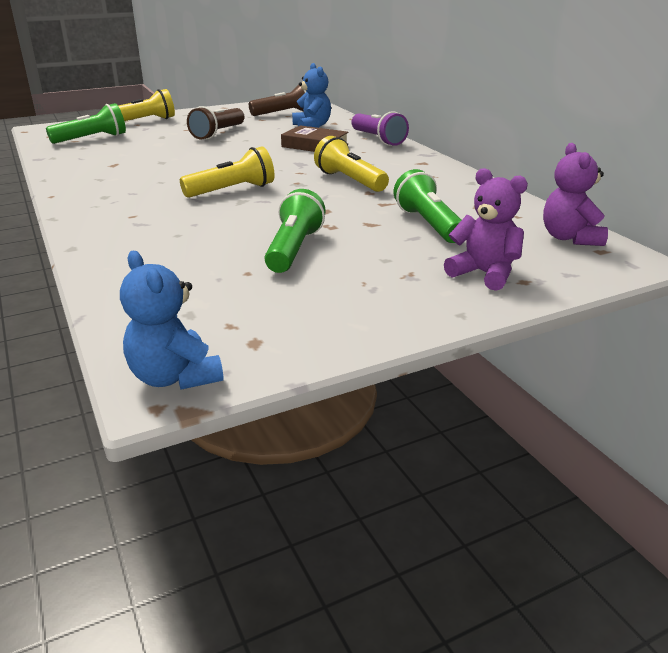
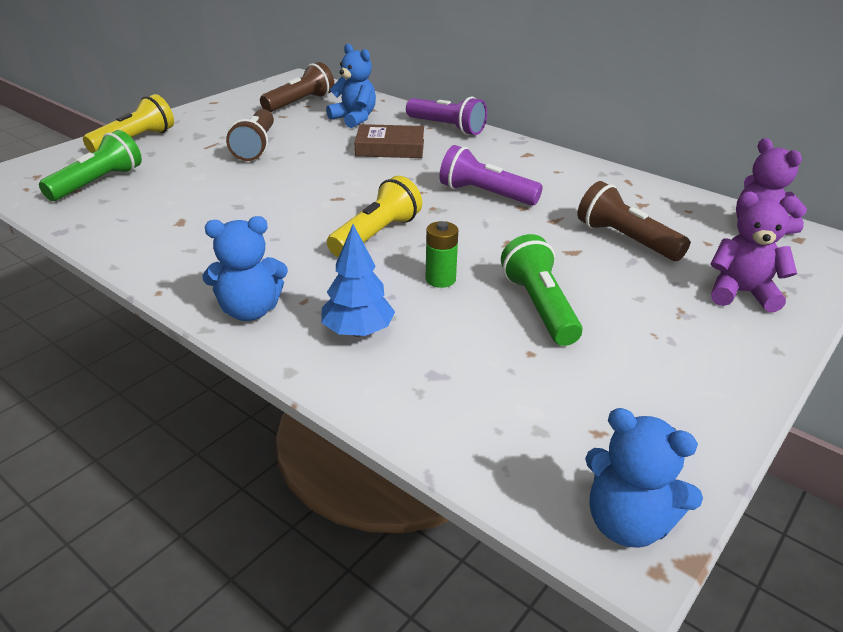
camera: 25 degrees left, 5 degrees up
yellow flashlight [314,136,389,192] -> purple flashlight [439,145,543,206]
green flashlight [394,169,461,243] -> brown flashlight [577,181,690,261]
none -> blue teddy bear [202,216,288,321]
none -> blue tree [321,224,395,337]
none -> green battery [426,221,458,288]

